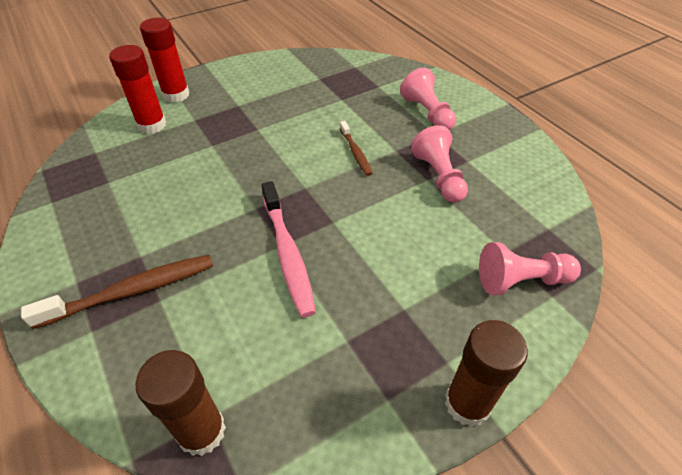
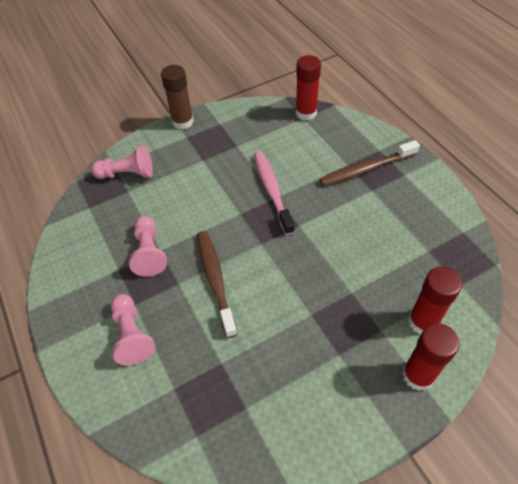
camera: 175 degrees left, 5 degrees up
brown glue stick [136,350,226,456] -> red glue stick [296,55,321,120]
brown toothbrush [340,121,372,176] -> brown toothbrush [197,231,238,338], size x1.74

